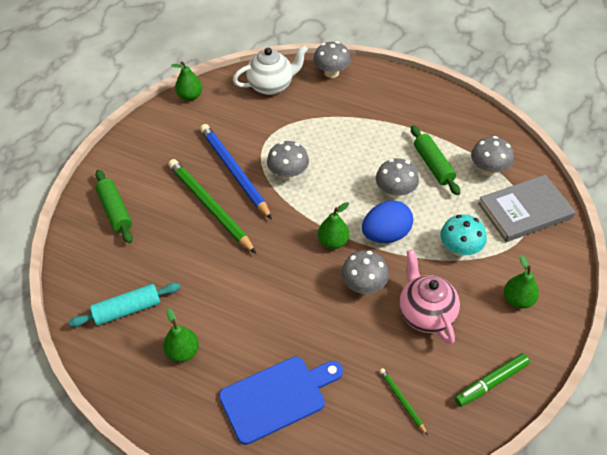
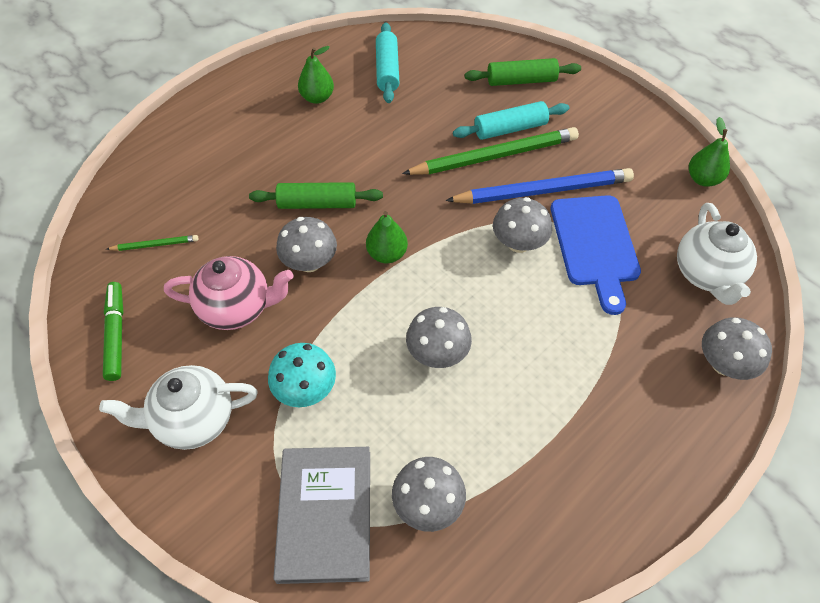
camera: 110 degrees right, 5 degrees up
blue cutting board [219,357,343,445] -> blue cutting board moved to [551,195,641,315]
blue egg [362,200,413,243] -> none
green rolling pin [411,125,460,195] -> green rolling pin moved to [249,182,383,209]
green pear [504,255,539,309] -> white teapot [99,365,258,450]
none -> turquoise rolling pin [453,101,569,140]

